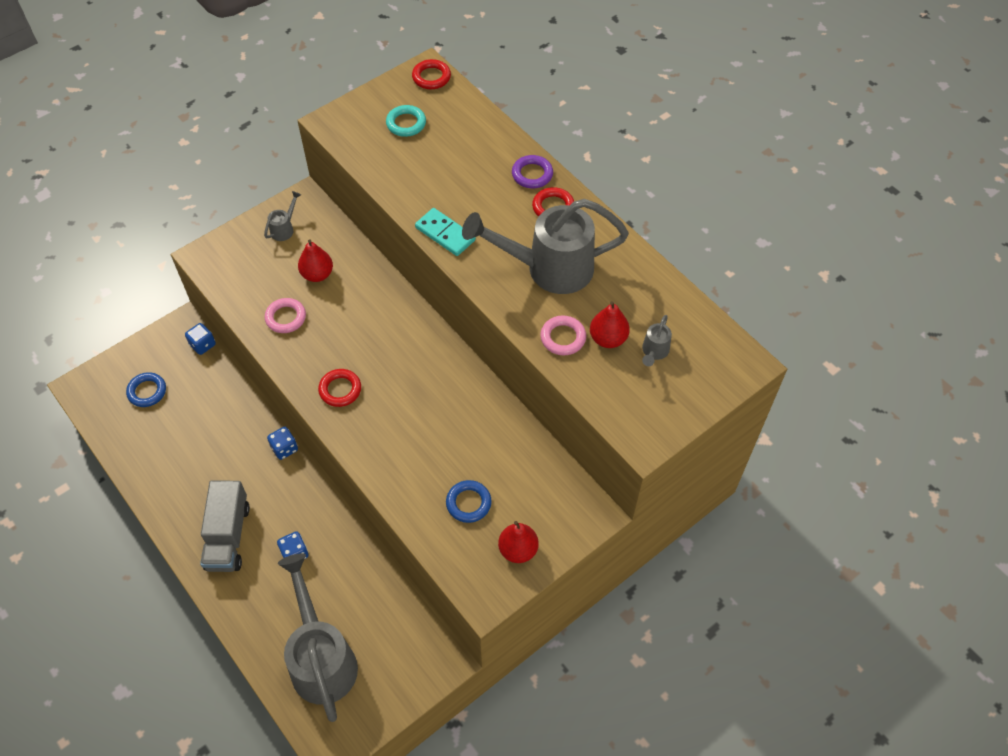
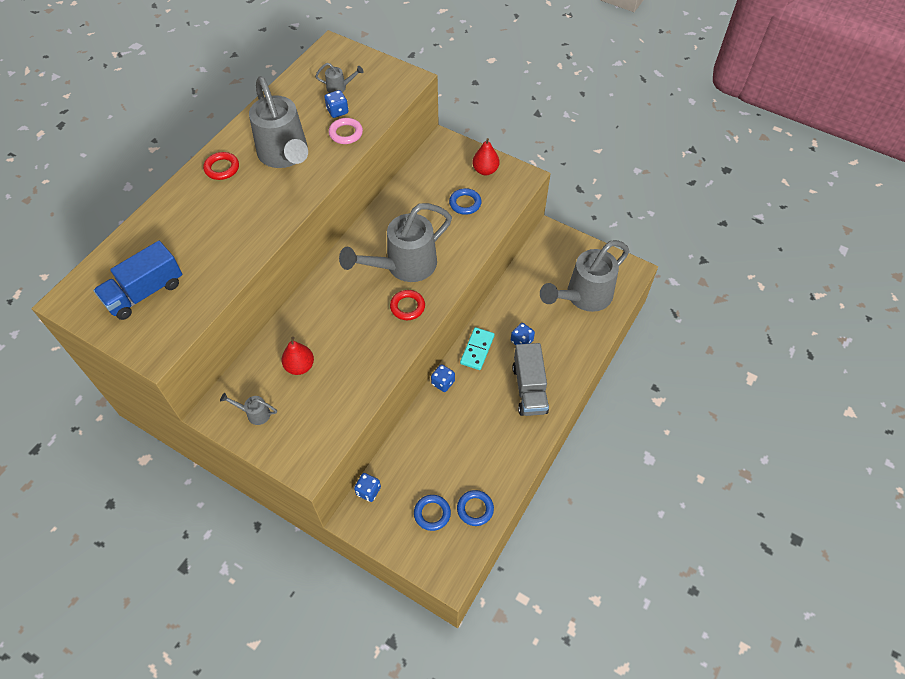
camera: 110 degrees left, 0 degrees up
grey truck [200,480,250,572] -> grey truck turned 105 degrees clockwise [513,343,549,416]
pink ring [265,298,306,333] -> none
turquoise ring [386,105,426,137] -> blue truck [93,241,182,320]
red ring [412,59,451,89] -> none
turquoise domino [415,208,476,256] -> turquoise domino moved to [460,327,495,370]
purple ring [512,155,553,188] -> none
red pear [590,301,630,348] -> blue dice [324,90,348,118]
none -> grey watering can [339,203,452,282]
none -> blue ring [457,490,494,526]

